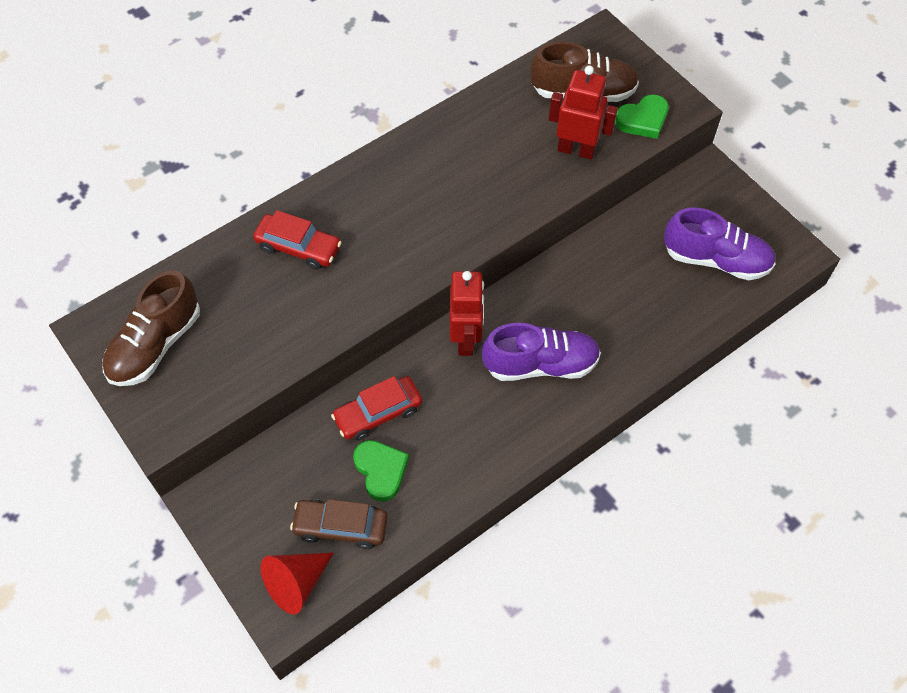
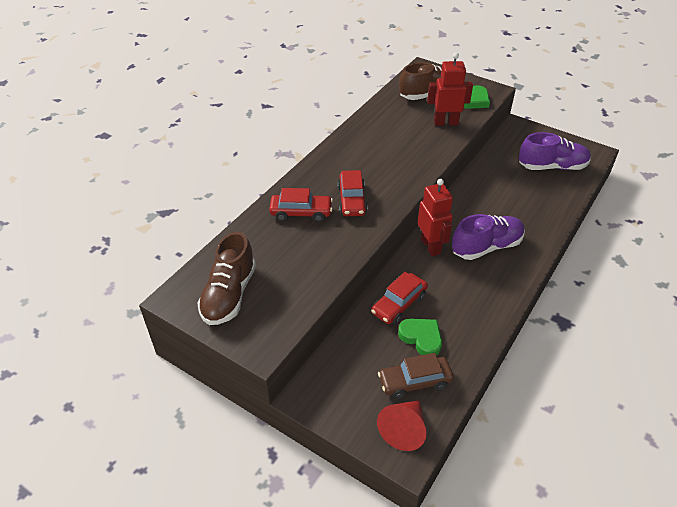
camera: 20 degrees left, 15 degrees down
none -> red car [337,170,368,216]

